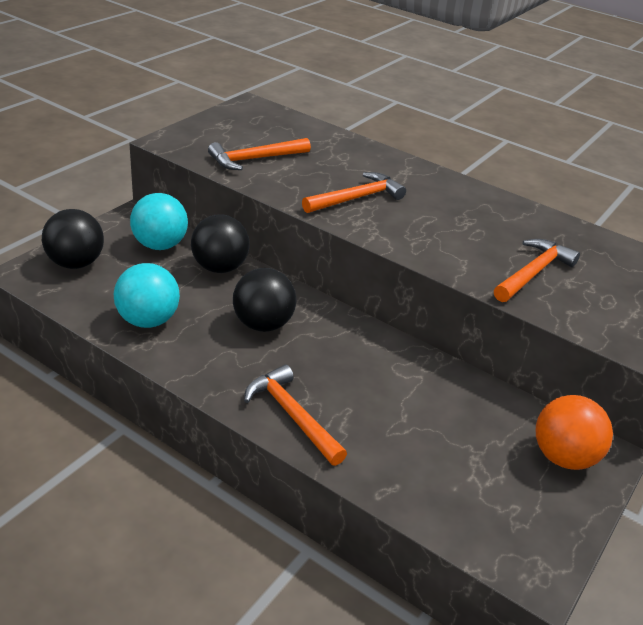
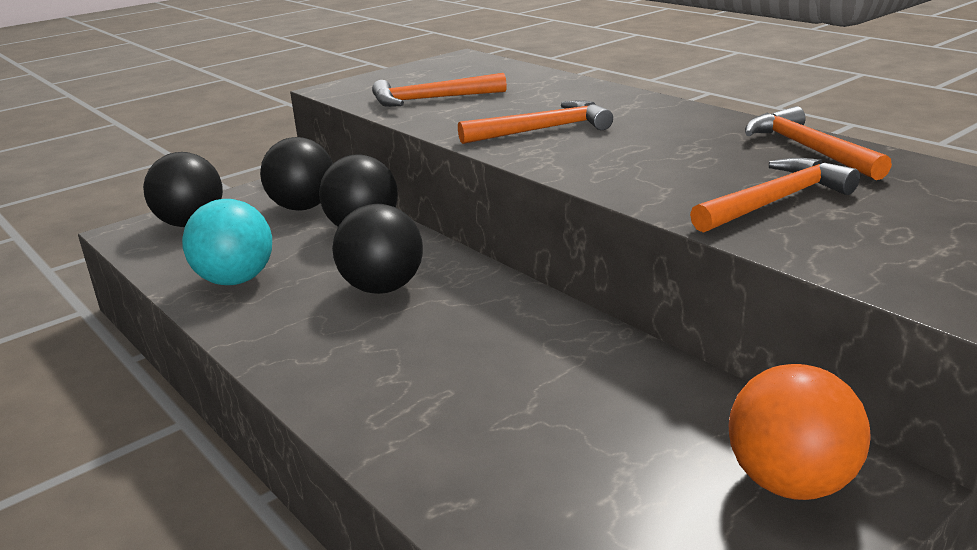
camera: 20 degrees right, 10 degrees down
turquoise ball [130,193,188,250] -> black ball [260,137,333,211]
orange hammer [244,365,347,466] -> orange hammer moved to [745,106,892,180]

